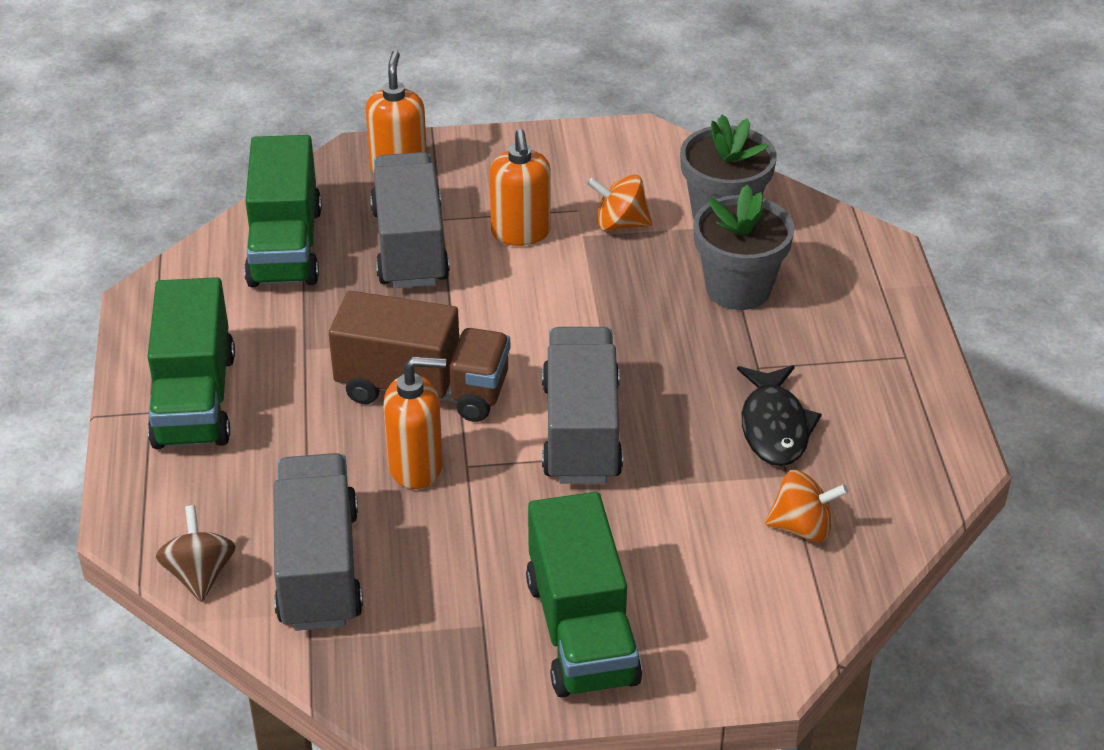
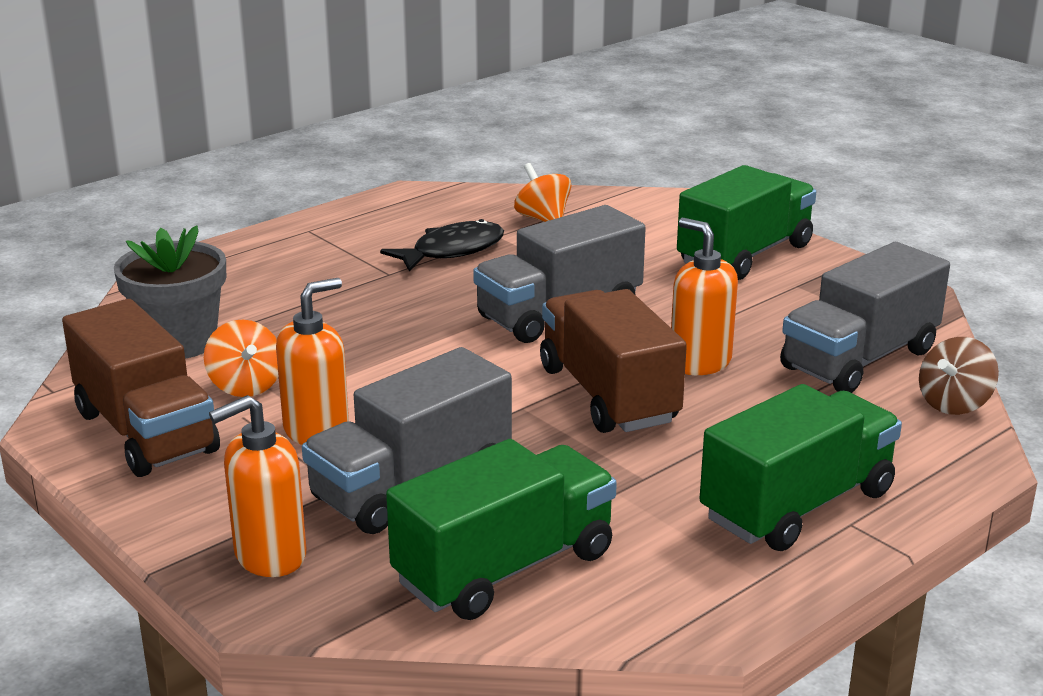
camera: 125 degrees left, 15 degrees down
grey flower pot [693,185,794,310] -> none
none -> brown truck [62,299,220,477]

